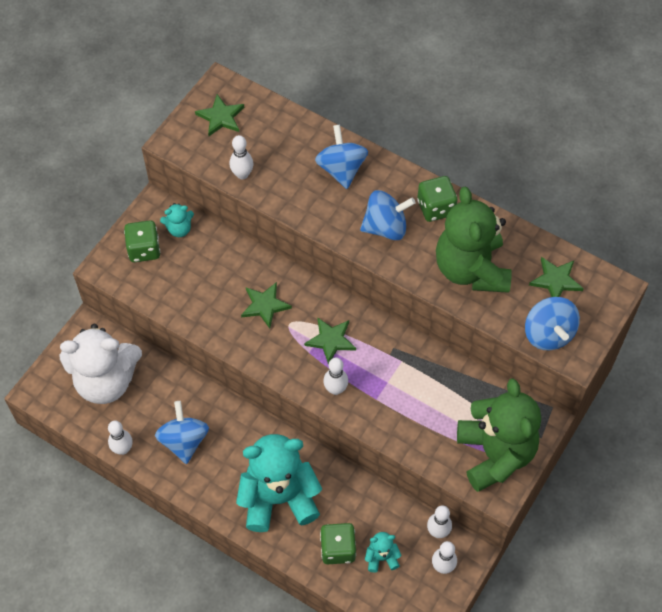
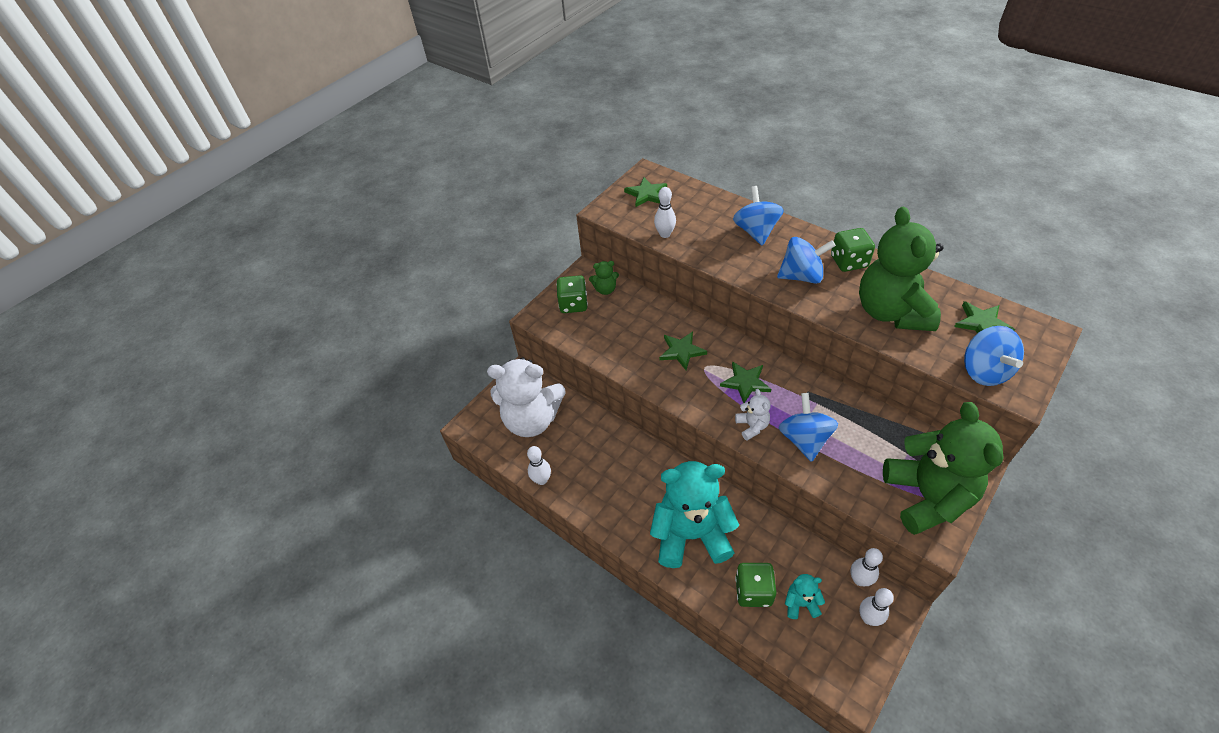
camera: 10 degrees right, 10 degrees down
blue spinning top [155,401,209,464] -> blue spinning top moved to [779,393,838,462]
turquoise teddy bear [160,203,194,237] -> green teddy bear [589,261,619,295]
white bowling pin [323,358,348,395] -> white teddy bear [735,389,770,440]

